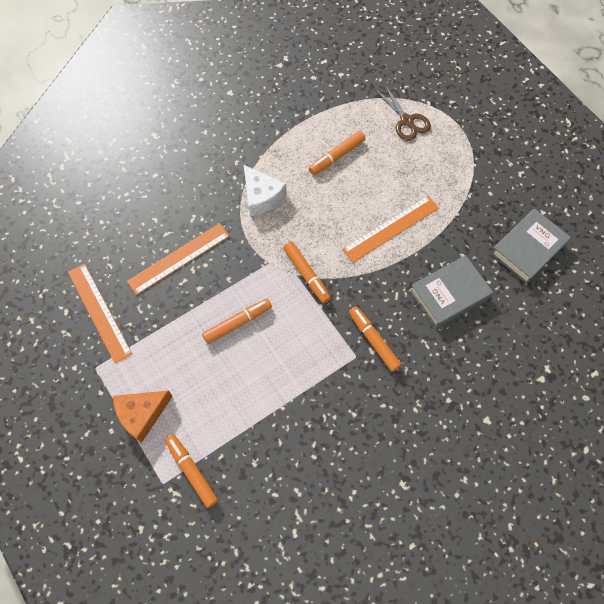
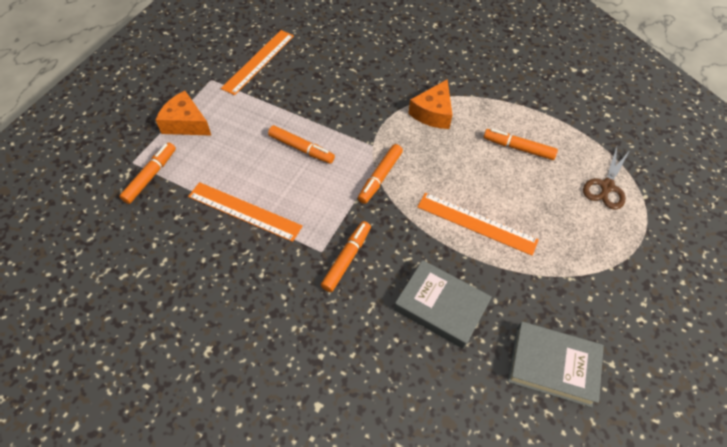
camera: 60 degrees right, 10 degrees down
orange ruler [127,223,230,295] -> orange ruler moved to [188,182,303,242]
white cheese [244,165,287,217] -> orange cheese [408,79,452,129]

